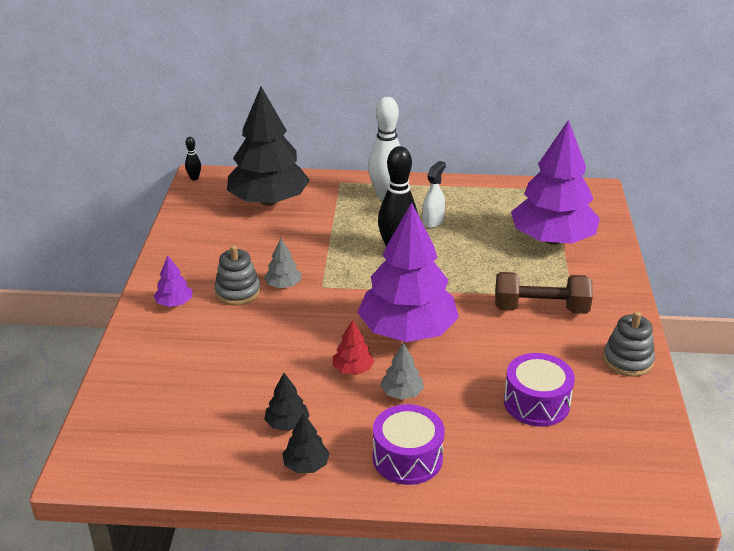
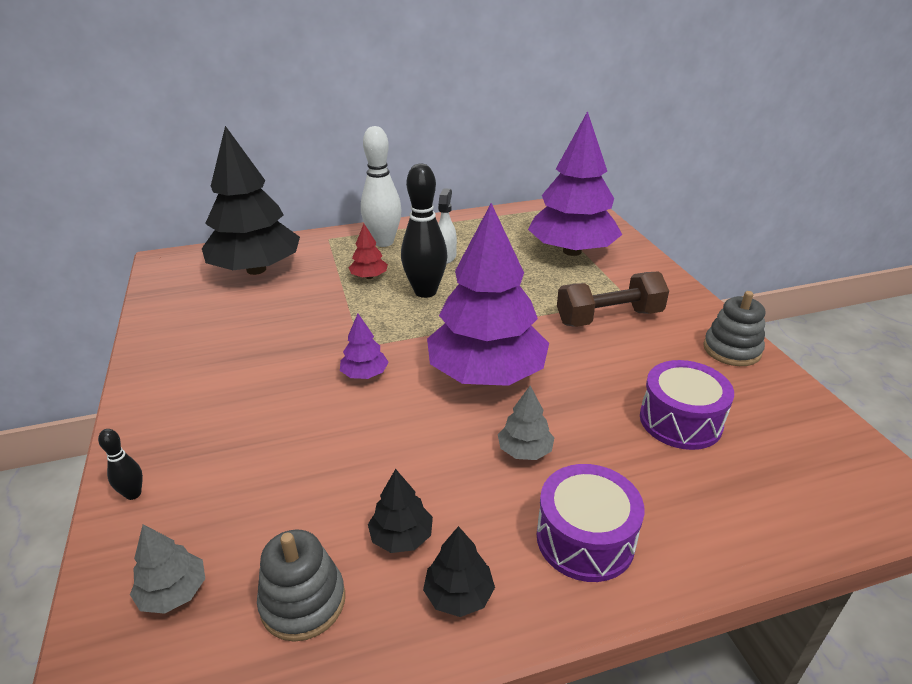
camera: 20 degrees left, 0 degrees up
purple tree [154,256,192,307] -> purple tree moved to [340,314,389,379]
black bowling pin [185,137,201,180] -> black bowling pin moved to [98,429,143,500]
grey stacking toy [214,245,261,305] -> grey stacking toy moved to [257,530,345,642]
grey tree [264,238,301,288] -> grey tree moved to [130,525,205,614]
red tree [332,320,374,375] -> red tree moved to [349,224,388,279]

